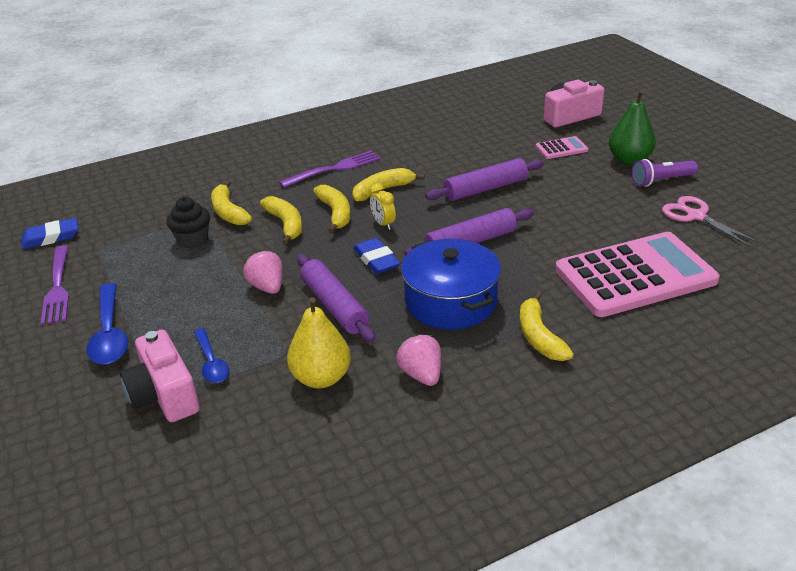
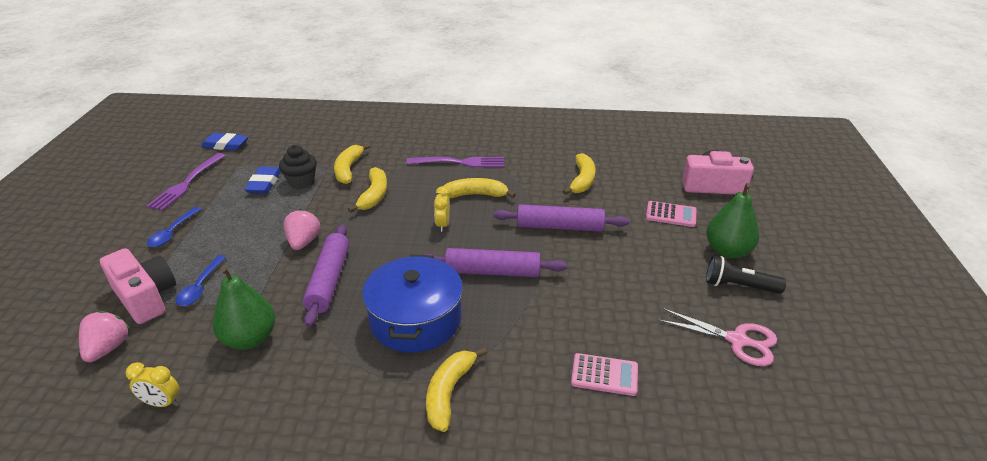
camera: 30 degrees right, 0 degrees up
blue spoon [86,283,128,365] -> blue spoon [147,207,201,247], size x0.64
pink camera [120,329,200,422] -> pink camera turned 135 degrees clockwise [100,248,176,324]
yellow pear [287,297,351,388] -> green pear [212,267,275,350]
yellow banana [313,185,350,233] -> yellow banana moved to [563,153,595,195]
blue eraser [353,238,401,274] -> blue eraser moved to [244,167,281,193]
pink strawberry [396,334,441,386] -> pink strawberry moved to [79,311,130,362]
pink calculator [555,232,720,317] -> pink calculator [571,353,638,396], size x0.41
purple flashlight [632,159,698,187] -> black flashlight [706,256,786,294]
pink scissors [662,196,760,247] -> pink scissors turned 120 degrees clockwise [658,308,777,366]
none -> yellow clock [125,362,179,407]

